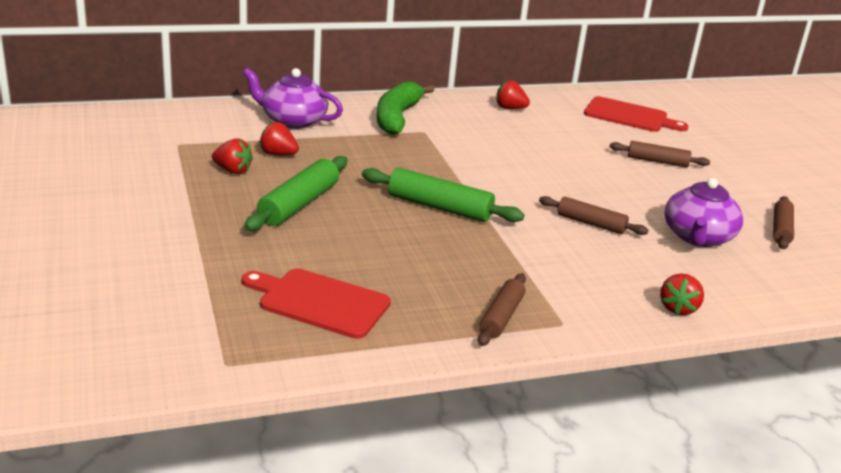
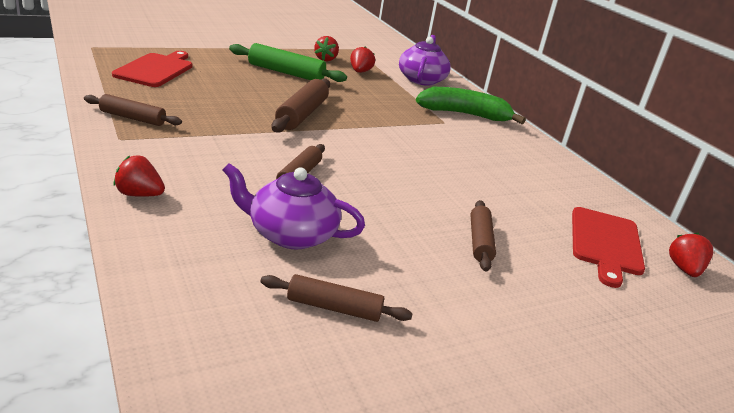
camera: 80 degrees right, 0 degrees up
green rolling pin [362,168,524,222] -> brown rolling pin [271,78,330,133]
red strawberry [496,80,530,109] -> red strawberry moved to [669,233,713,277]

